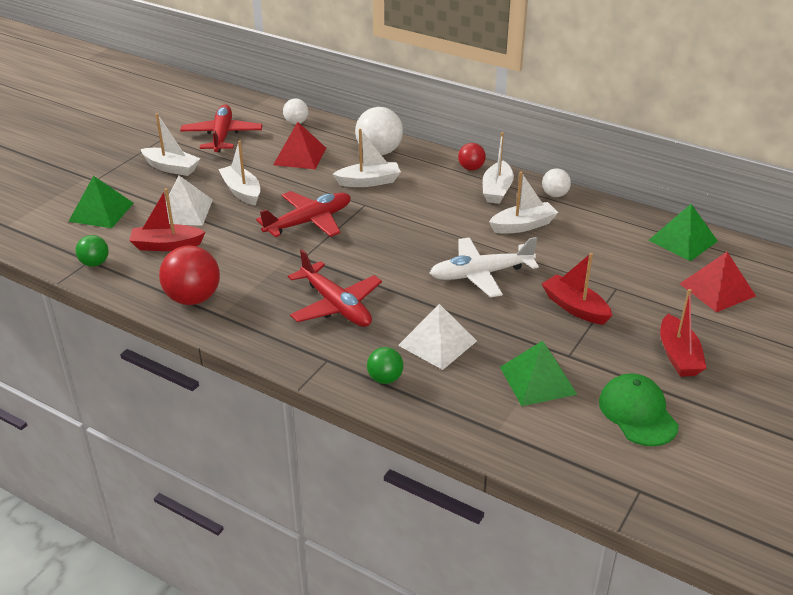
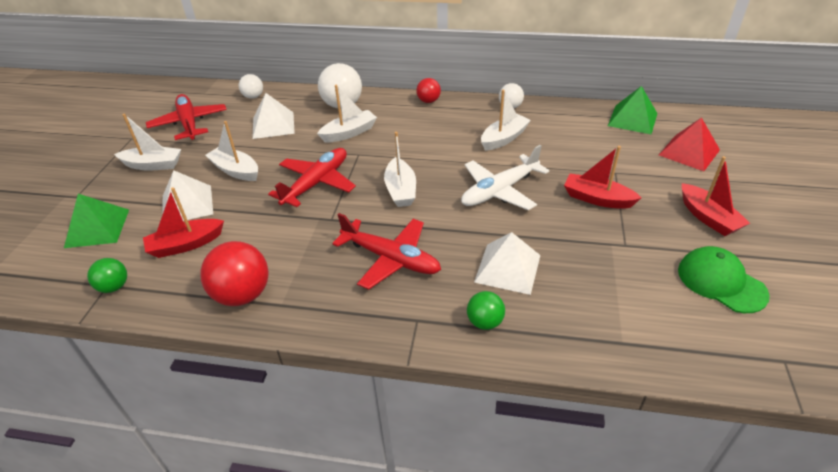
camera: 20 degrees left, 5 degrees up
red pyramid [273,122,326,169] -> white pyramid [252,93,295,139]
white boat [483,132,514,204] -> white boat moved to [384,132,416,207]
green pyramid [500,341,577,406] -> none

